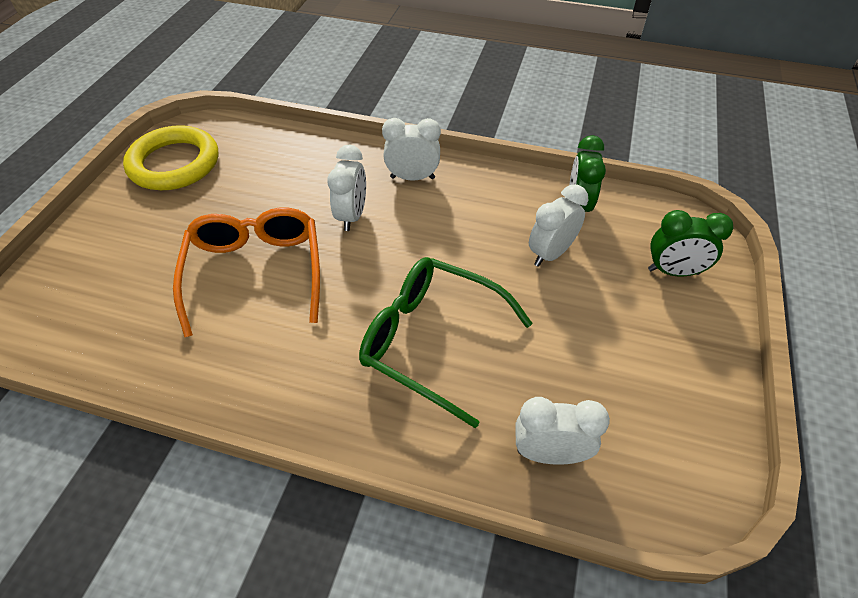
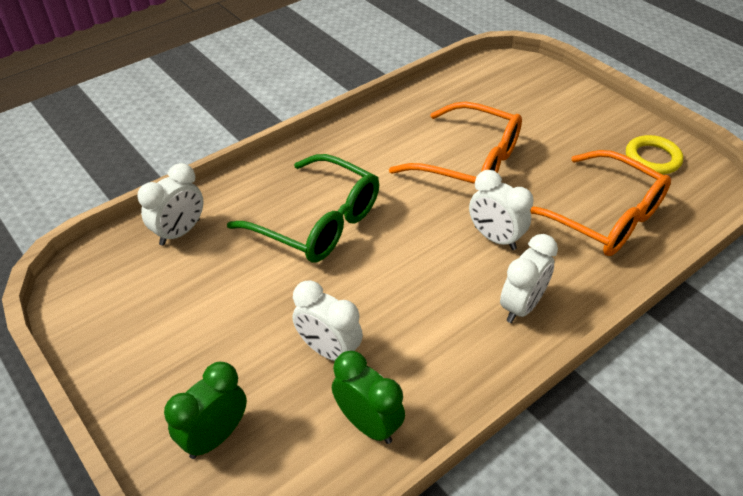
camera: 125 degrees right, 5 degrees down
yellow ring [123,125,218,190] -> yellow ring [626,135,683,174], size x0.60
green glasses [359,257,533,428] -> green glasses turned 60 degrees clockwise [227,154,379,263]
white clock [529,184,588,267] -> white clock turned 135 degrees clockwise [292,280,363,361]
none -> orange glasses [530,150,671,256]

